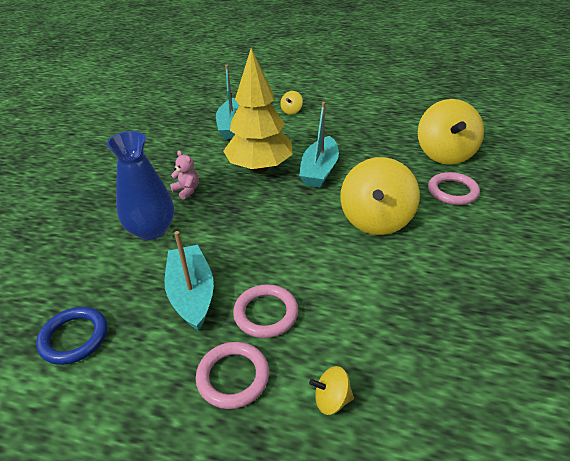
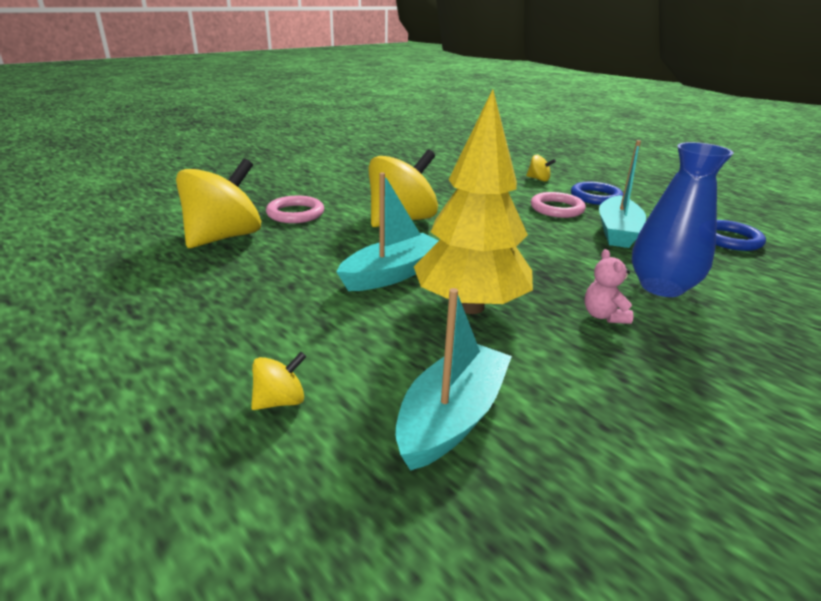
camera: 150 degrees left, 10 degrees down
pink ring [196,342,269,409] -> blue ring [571,182,623,205]

